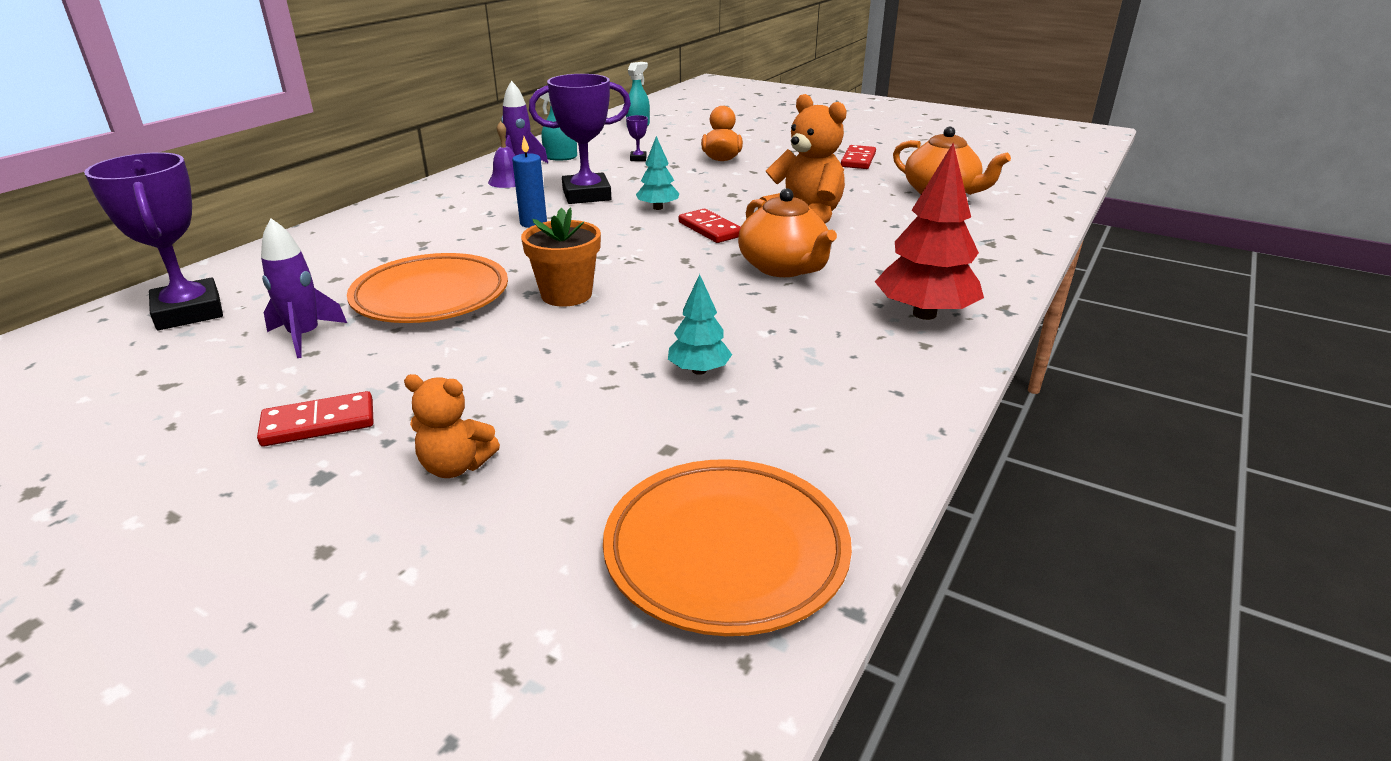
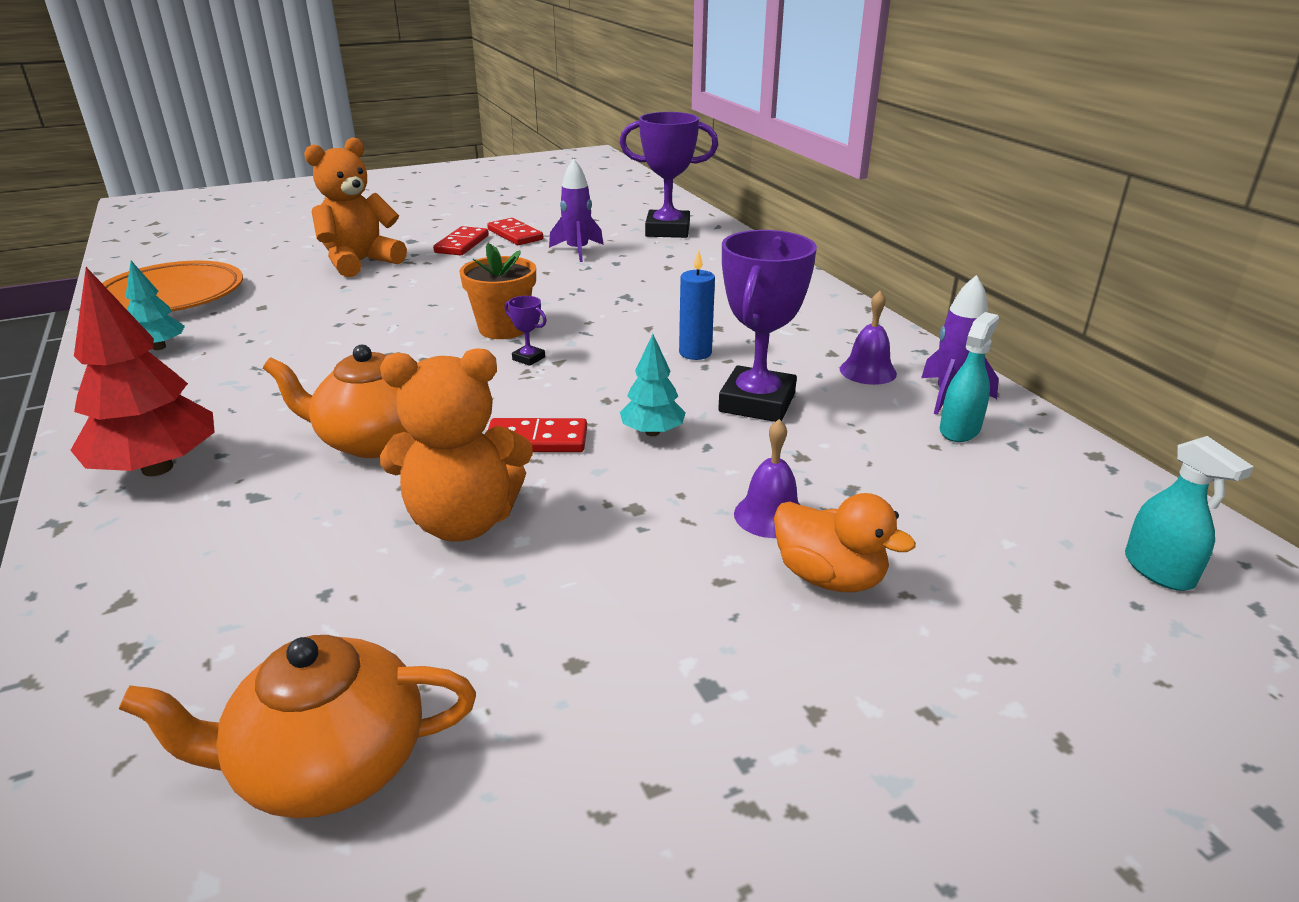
camera: 125 degrees right, 0 degrees up
orange plate [347,253,508,323] -> none
orange teddy bear [404,374,500,478] -> orange teddy bear [304,137,407,277], size x1.75
purple trophy [626,115,648,161] -> purple trophy moved to [505,296,547,366]
turquoise tree [668,274,732,375] -> turquoise tree moved to [126,261,185,350]
red domino [841,145,876,169] -> red domino moved to [487,218,543,245]
none -> purple bell [734,419,800,538]

